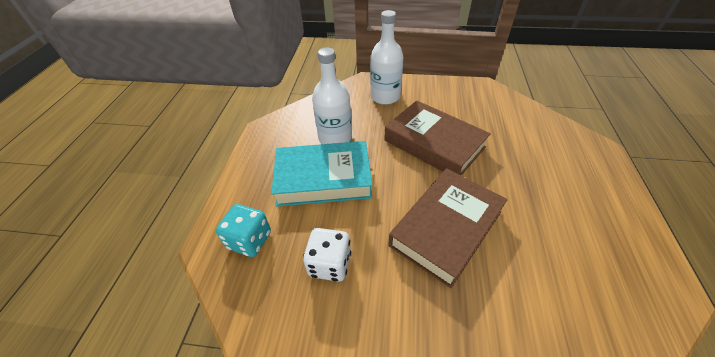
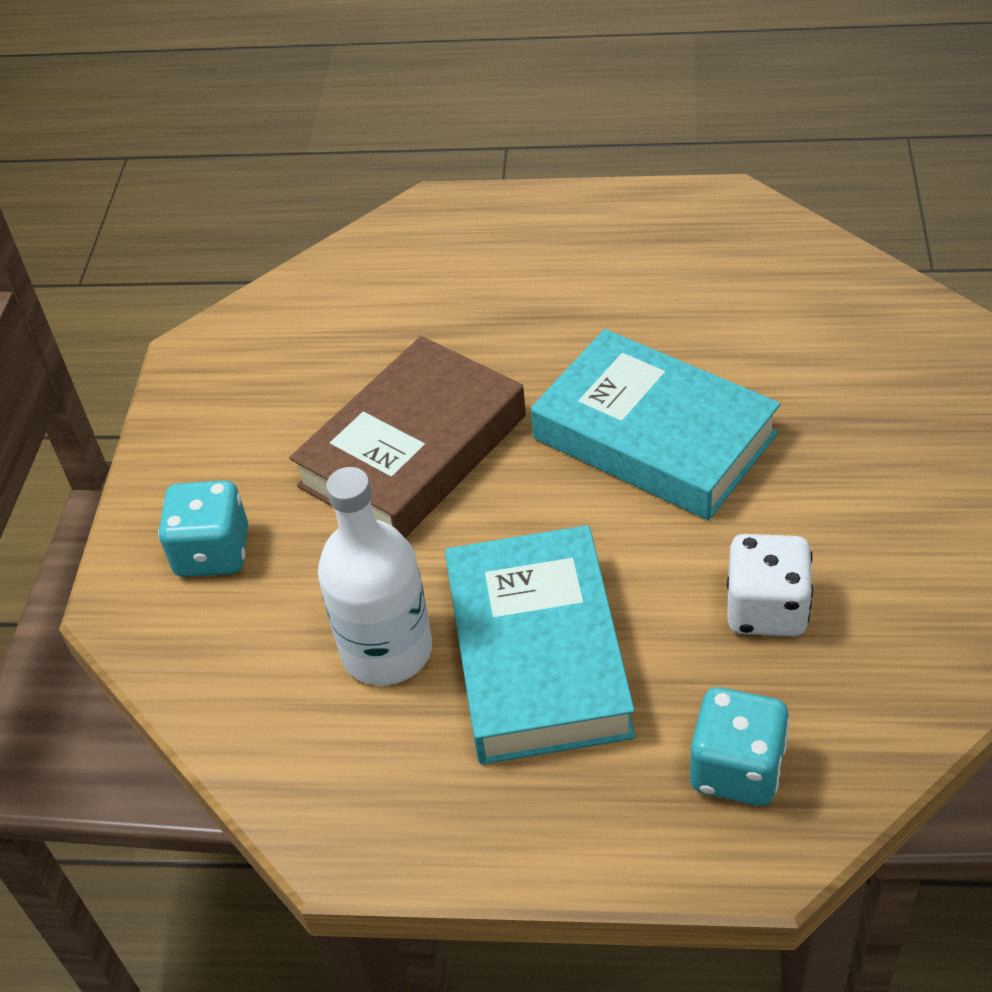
camera: 90 degrees left, 0 degrees up
white bottle [370,10,403,105] -> turquoise dice [158,480,248,577]
brown book [388,168,507,288] -> turquoise book [531,329,781,520]

